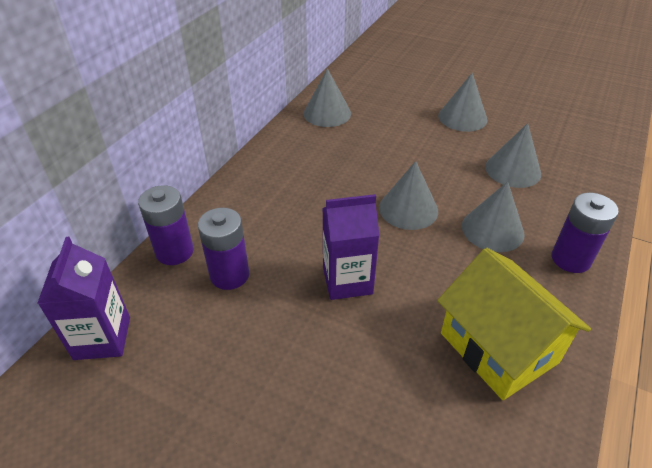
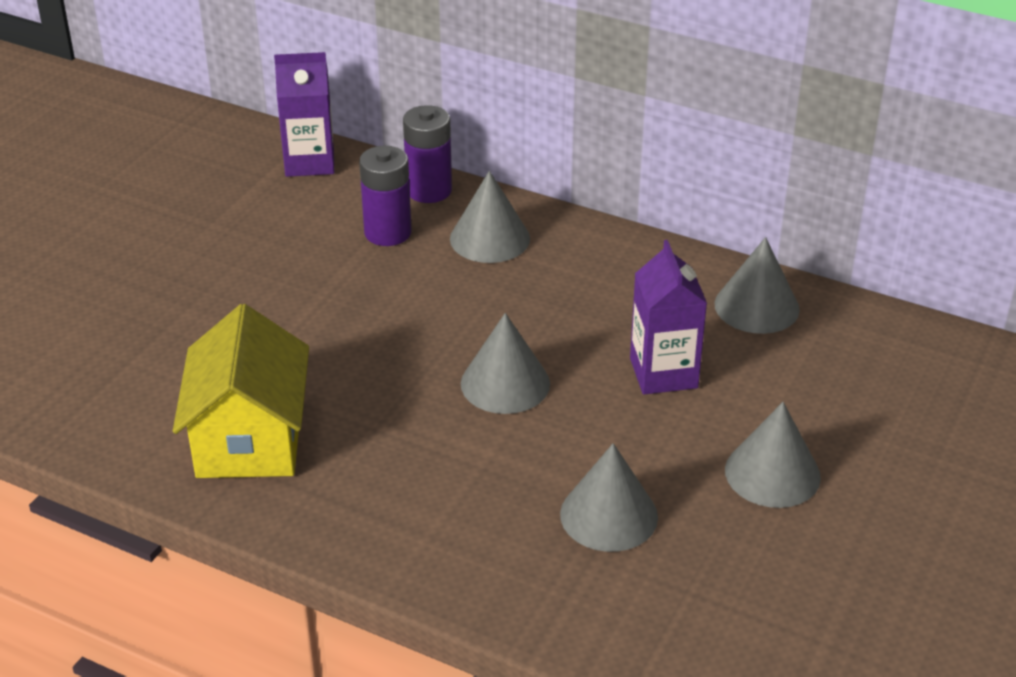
camera: 90 degrees right, 5 degrees down
purple carton [322,194,380,300] -> purple carton moved to [630,240,707,394]
yellow house [437,248,591,400] -> yellow house turned 60 degrees counterclockwise [173,304,309,478]
grey cone [462,181,524,252] -> grey cone moved to [450,171,530,263]
purple battery [552,193,619,273] -> none

